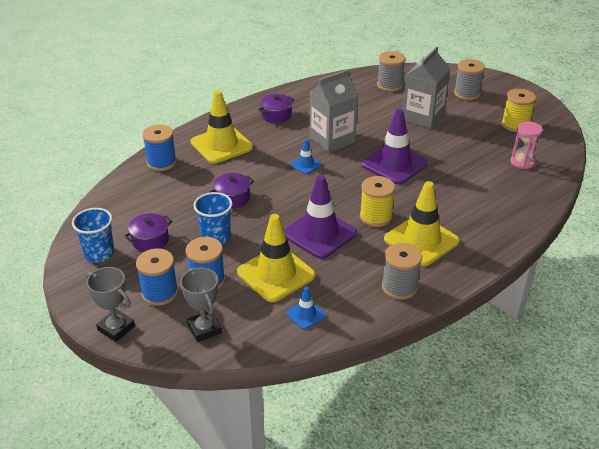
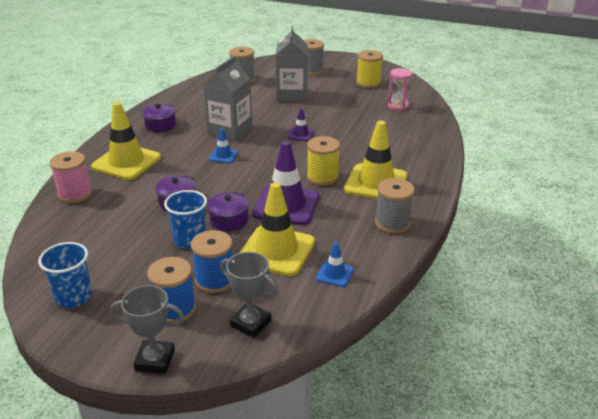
camera: 30 degrees left, 5 degrees down
purple pot [124,213,172,252] -> purple pot moved to [207,192,249,231]
blue spool [142,124,177,171] -> pink spool [49,151,92,203]
purple traffic cone [361,109,428,184] -> purple traffic cone [288,108,314,141], size x0.47

